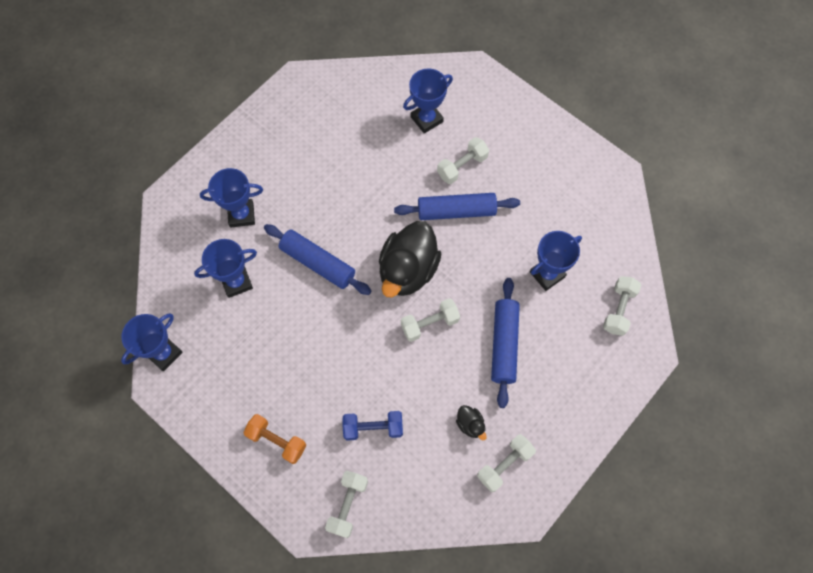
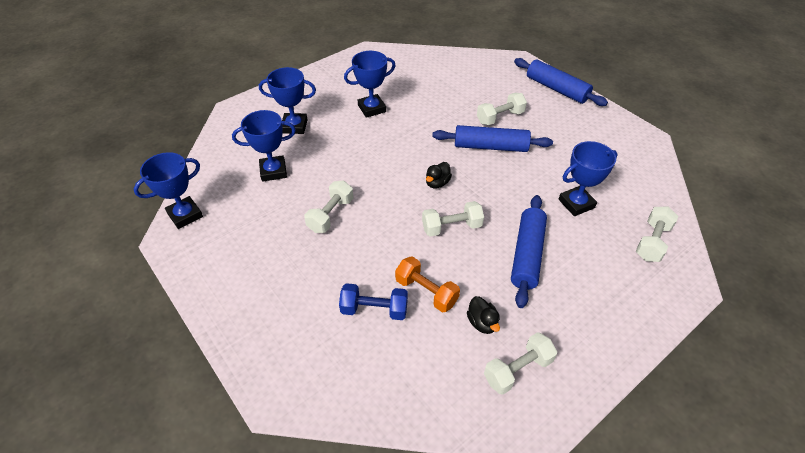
camera: 10 degrees right, 20 degrees down
orange dumbbell [243,414,306,464] -> orange dumbbell moved to [395,256,460,312]
blue rolling pin [264,224,371,295] -> blue rolling pin moved to [514,58,608,106]
white dumbbell [325,471,368,538] -> white dumbbell moved to [304,180,354,233]
black duck [379,221,441,297] -> black duck [426,162,452,189], size x0.42
blue trophy [403,69,453,134] -> blue trophy moved to [344,51,396,118]

